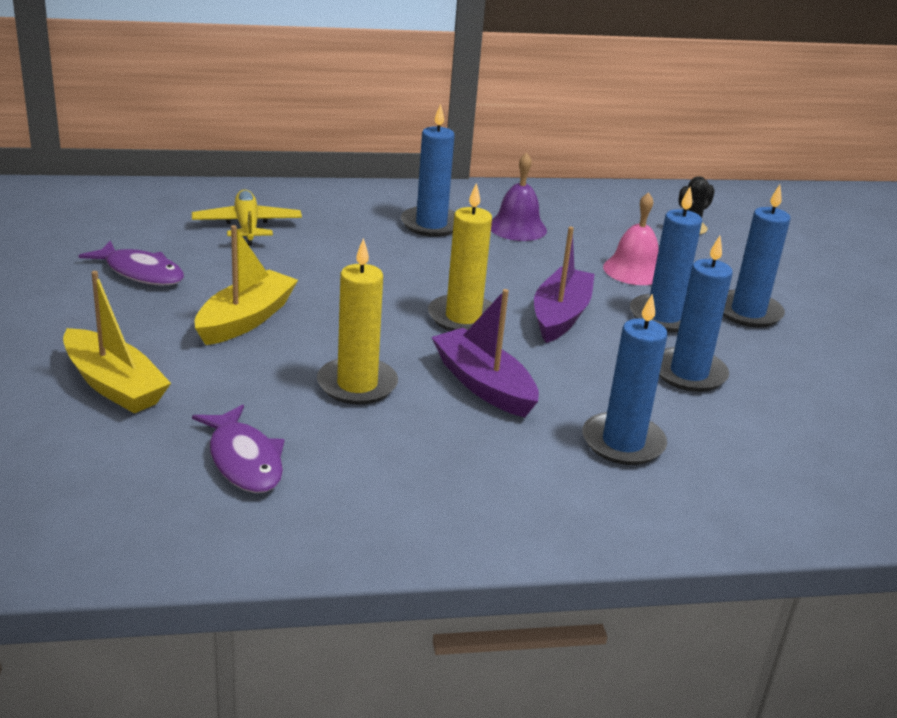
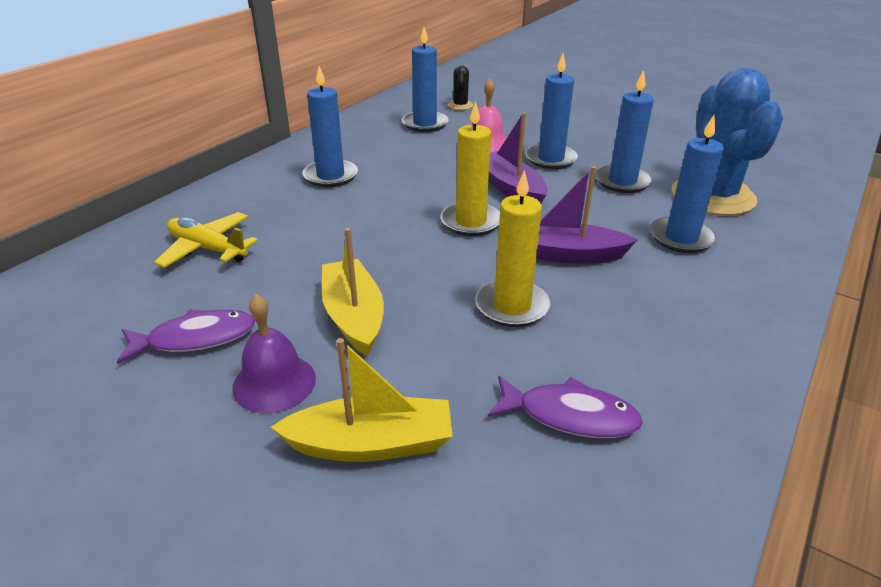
camera: 45 degrees left, 5 degrees up
purple bell [491,153,547,241] -> purple bell moved to [232,294,316,413]
blue candle [723,185,791,327] -> blue candle moved to [402,27,449,132]
none -> blue cactus [672,68,783,216]

